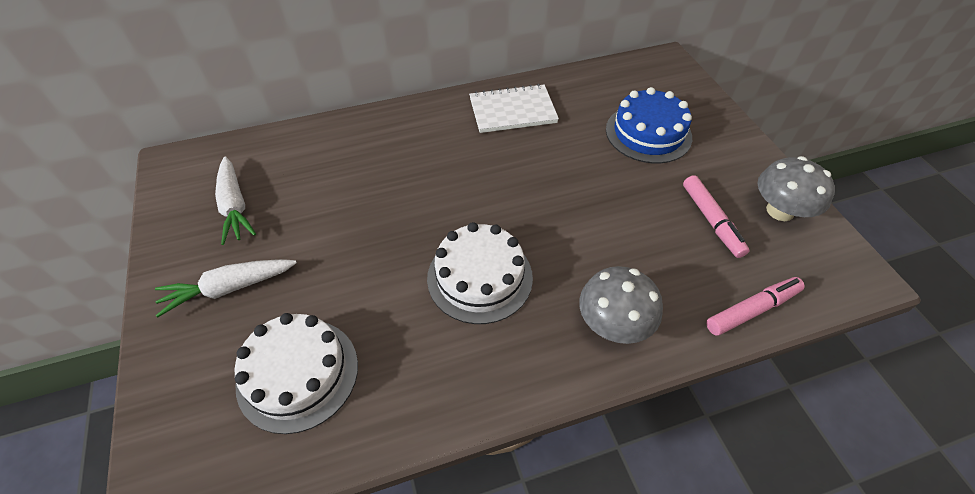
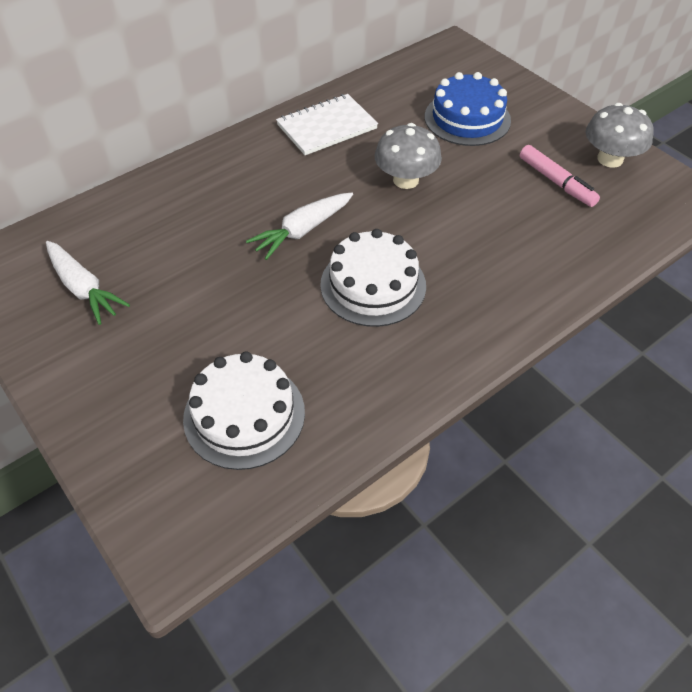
camera: 20 degrees left, 0 degrees up
white carrot [155,259,297,317] -> white carrot moved to [246,193,353,260]
grey mushroom [579,266,663,344] -> grey mushroom moved to [375,123,442,189]
pink marker [706,277,805,336] -> none

